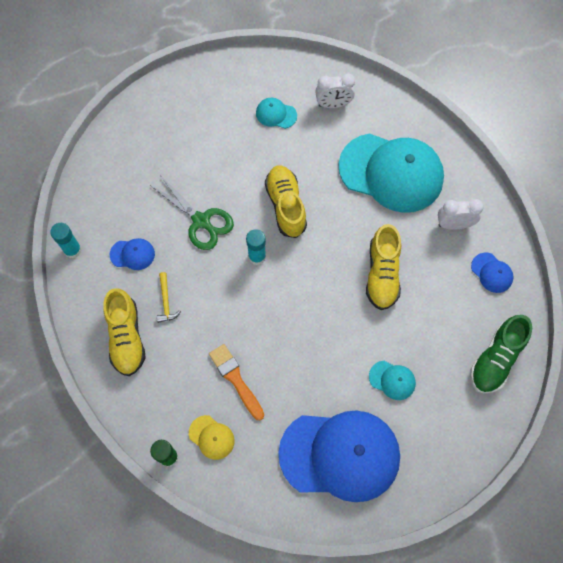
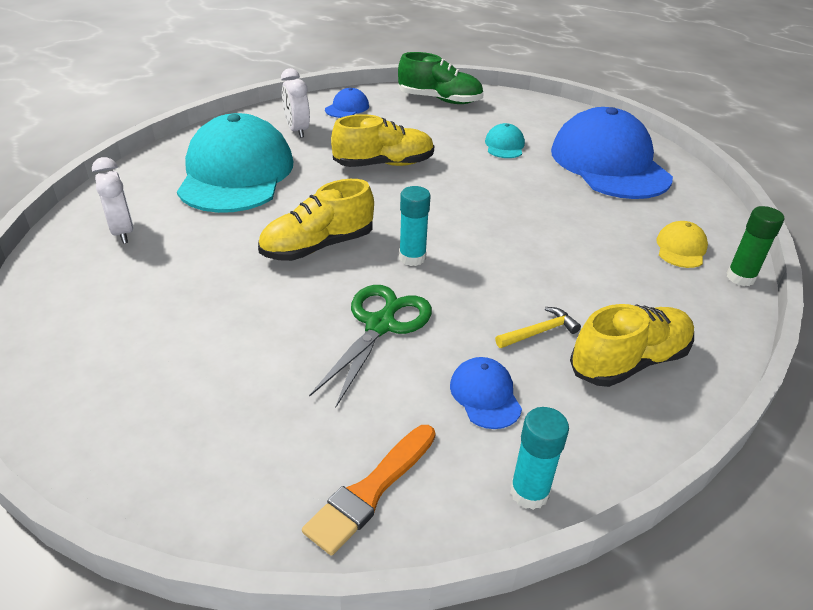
camera: 110 degrees left, 30 degrees down
orange brush [209,344,264,420] -> orange brush moved to [302,425,436,556]
turquoise cap [256,98,297,129] -> none

